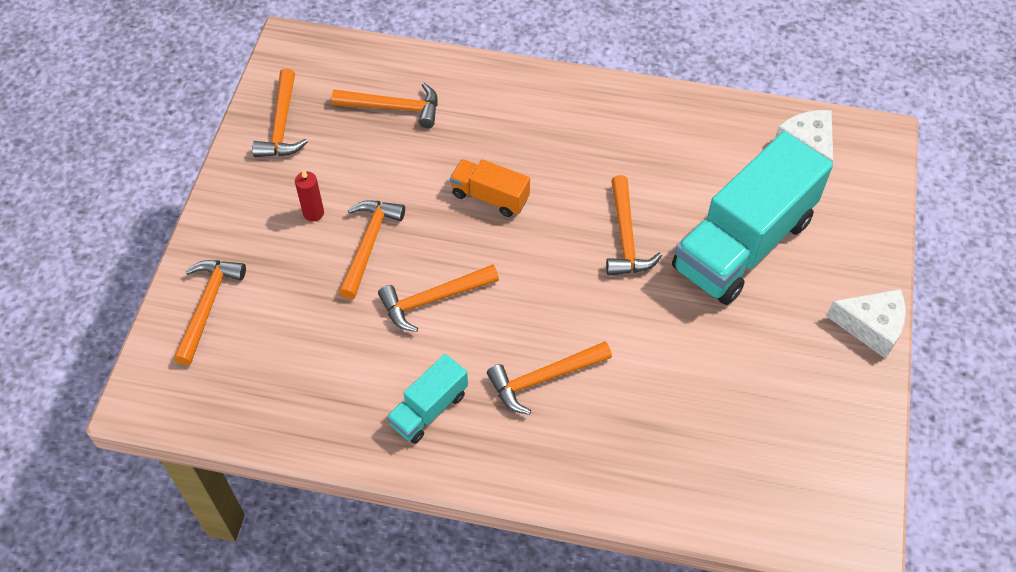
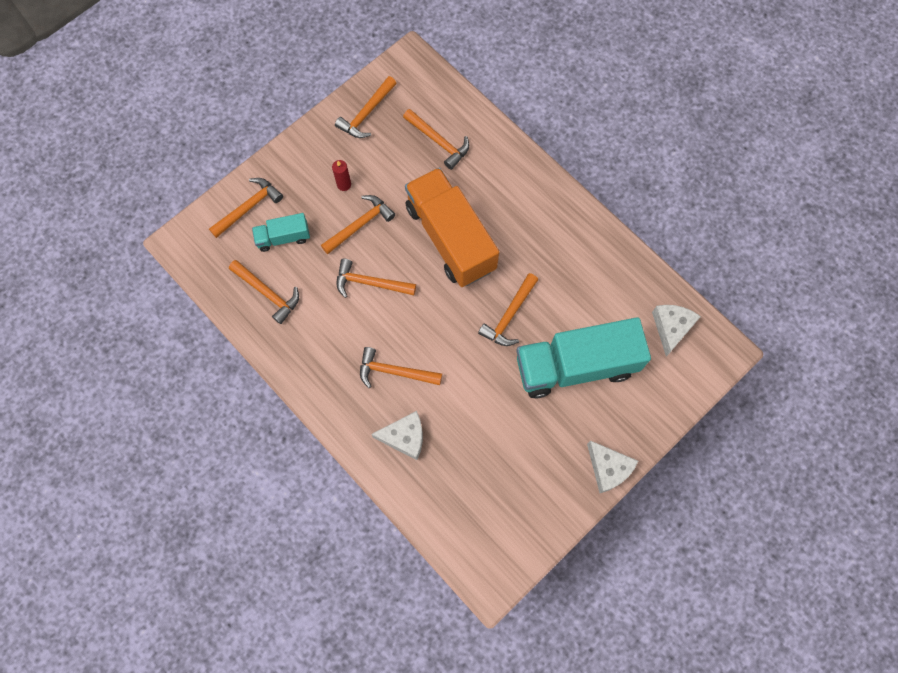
camera: 35 degrees right, 15 degrees up
turquoise truck [387,354,468,444] -> turquoise truck moved to [252,213,310,252]
orange truck [450,159,530,217] -> orange truck [405,168,499,287], size x2.12
none -> orange hammer [229,260,299,324]
none -> white cheese [371,411,423,460]

